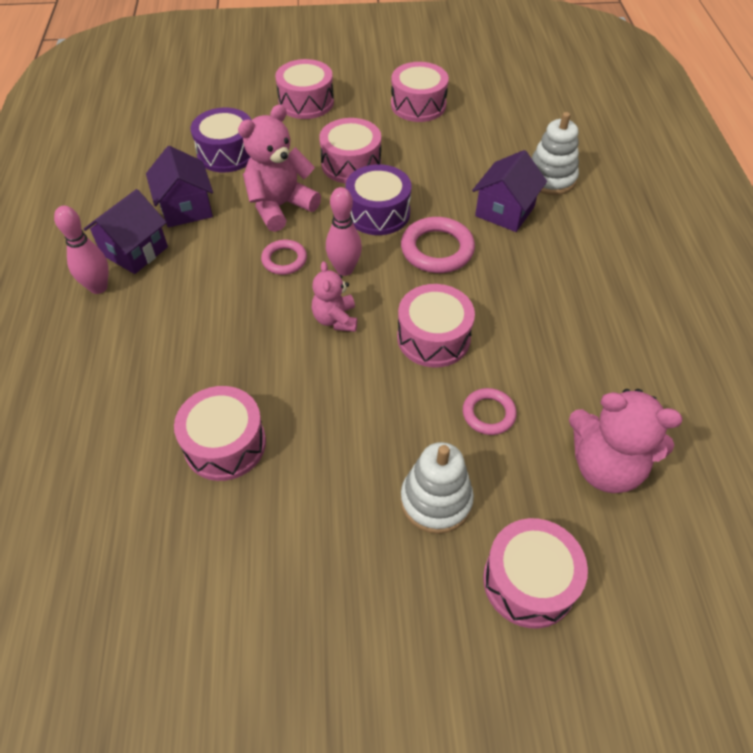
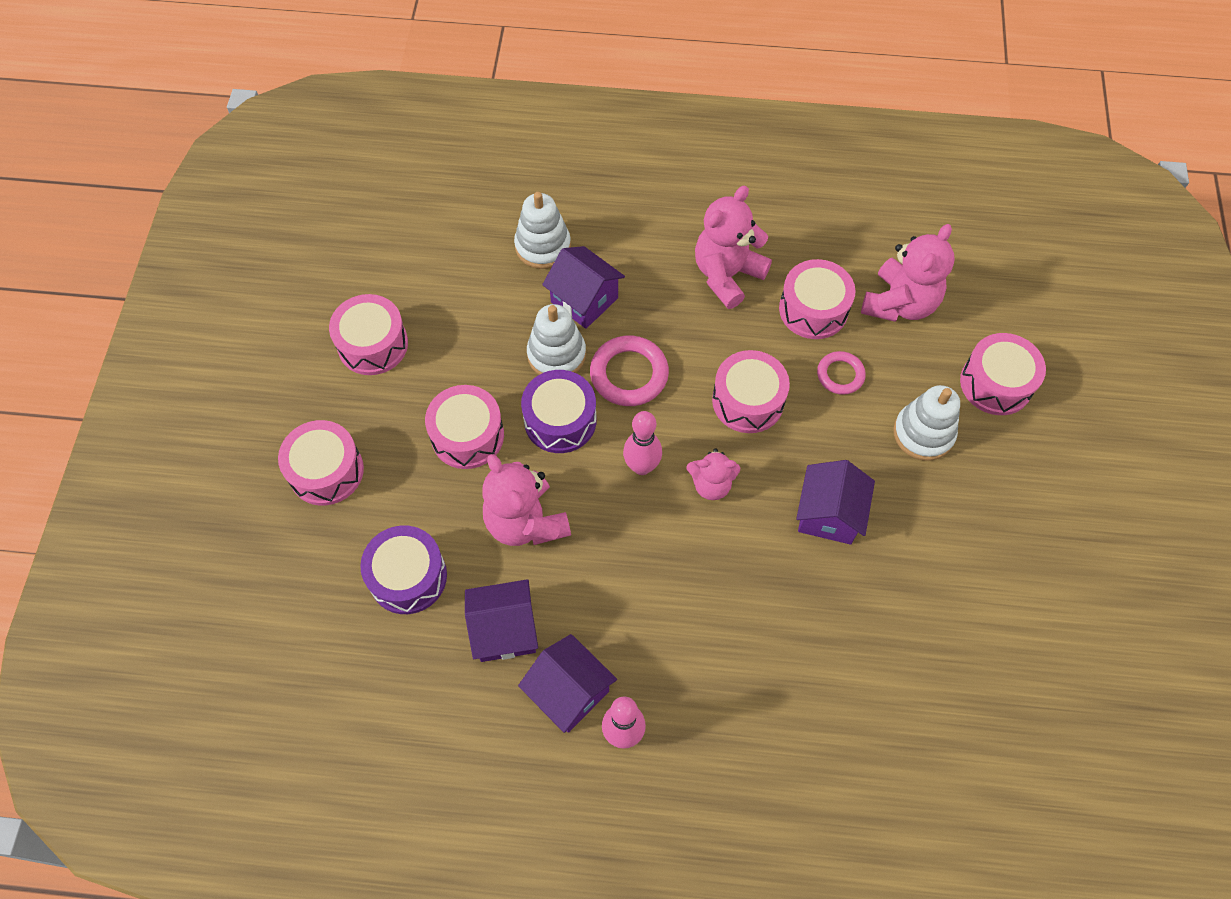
camera: 80 degrees left, 10 degrees up
pink drum [174,386,266,481] -> pink drum moved to [779,259,855,339]
pink ring [261,240,307,275] -> none
none -> white stacking toy [527,304,586,375]
none -> pink teddy bear [695,186,772,309]
none -> purple house [796,460,875,545]

